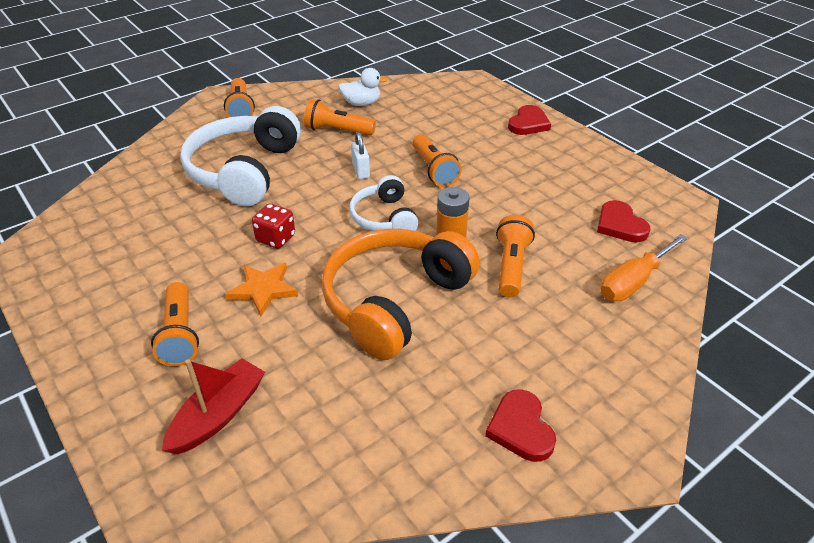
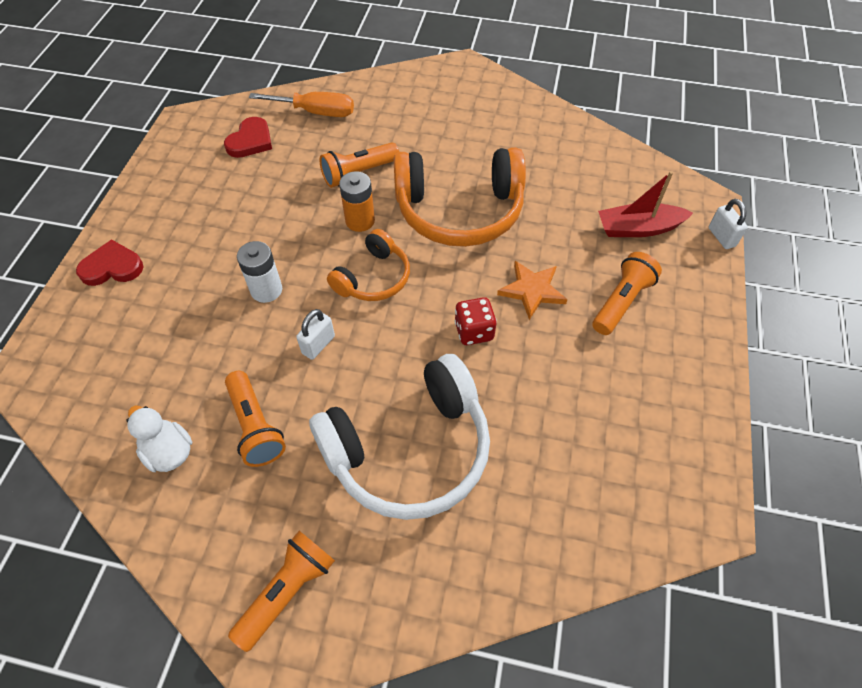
camera: 130 degrees left, 15 degrees up
white headphones [349,175,418,231] -> orange headphones [327,229,410,301]
orange flashlight [412,134,462,187] -> white battery [237,241,282,303]
red heart [485,389,556,462] -> none
none -> white padlock [709,199,748,249]

